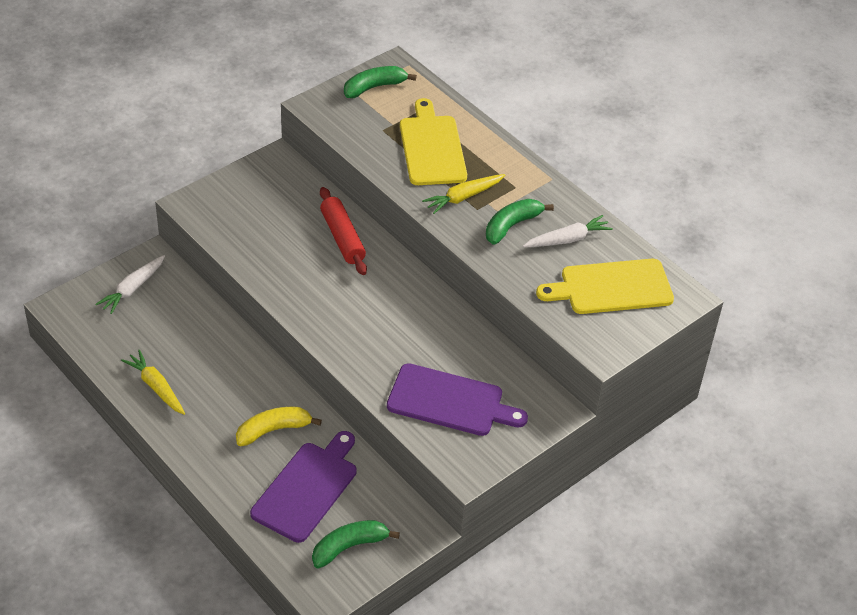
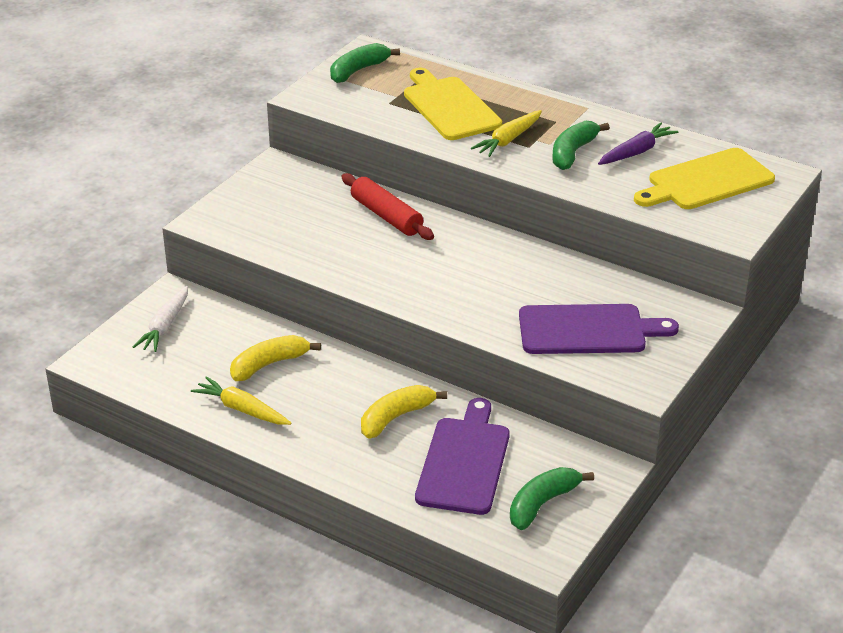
camera: 15 degrees left, 10 degrees down
white carrot [523,215,613,247] -> purple carrot [598,123,678,165]
none -> yellow banana [230,335,321,381]

